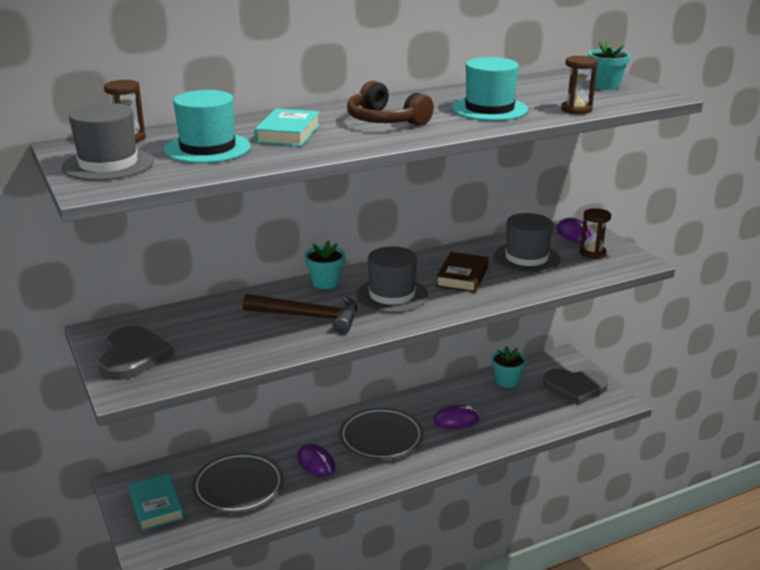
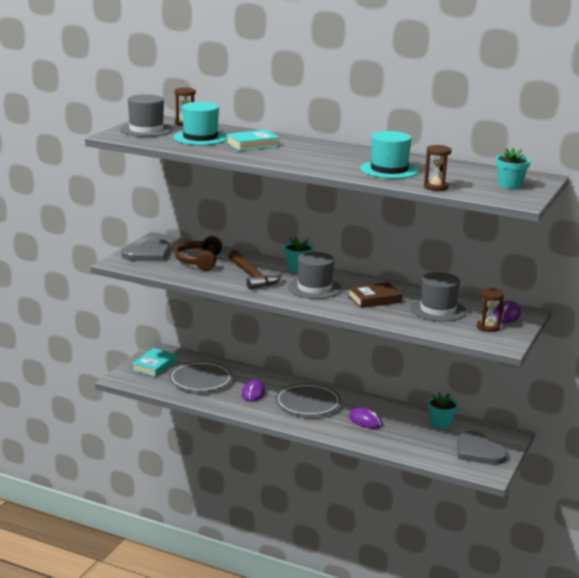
camera: 50 degrees right, 5 degrees down
brown headphones [347,81,434,126] -> brown headphones moved to [175,236,222,271]

